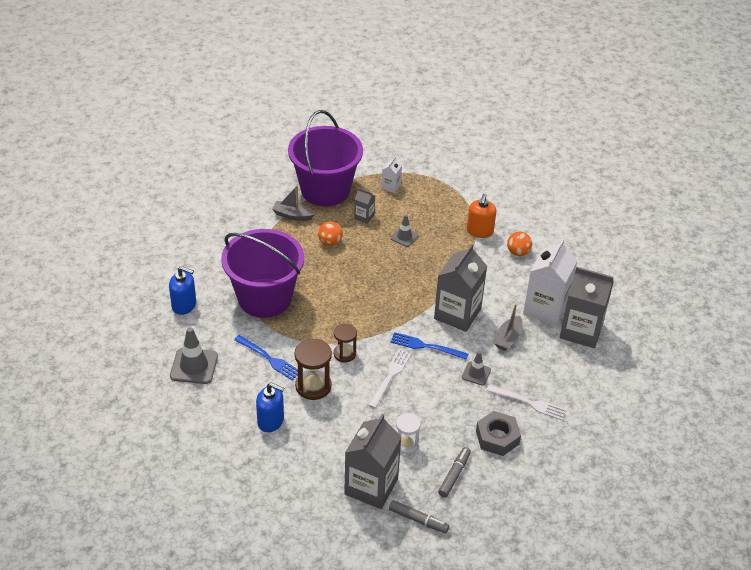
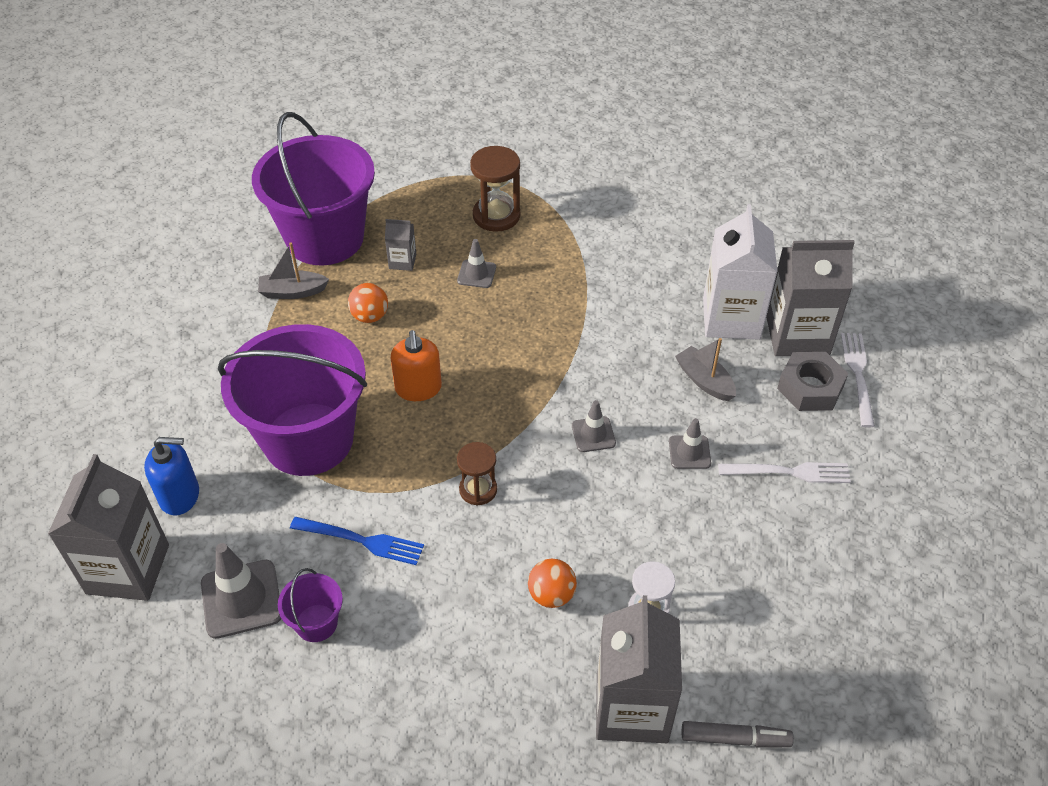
camera: 20 degrees left, 5 degrees up
blue soap dispenser [256,383,284,432] -> none
brown hourglass [295,338,332,400] -> brown hourglass moved to [470,146,520,232]
white fork [368,349,411,408] -> white fork moved to [841,333,875,428]
white carton [381,156,402,193] -> none
blue fork [390,332,468,359] -> grey traffic cone [572,400,616,452]
grey carton [434,244,487,332] -> grey carton moved to [48,454,169,601]
grey marker [438,447,471,497] -> none
orange soap dispenser [467,194,496,238] -> orange soap dispenser moved to [391,330,442,401]
grey nut [476,411,521,456] -> grey nut moved to [777,352,848,411]
grey boat [494,304,523,351] -> grey boat turned 135 degrees clockwise [675,338,736,401]
orange ball [507,231,532,256] -> orange ball moved to [528,559,577,608]
none -> purple bucket [278,568,343,642]

